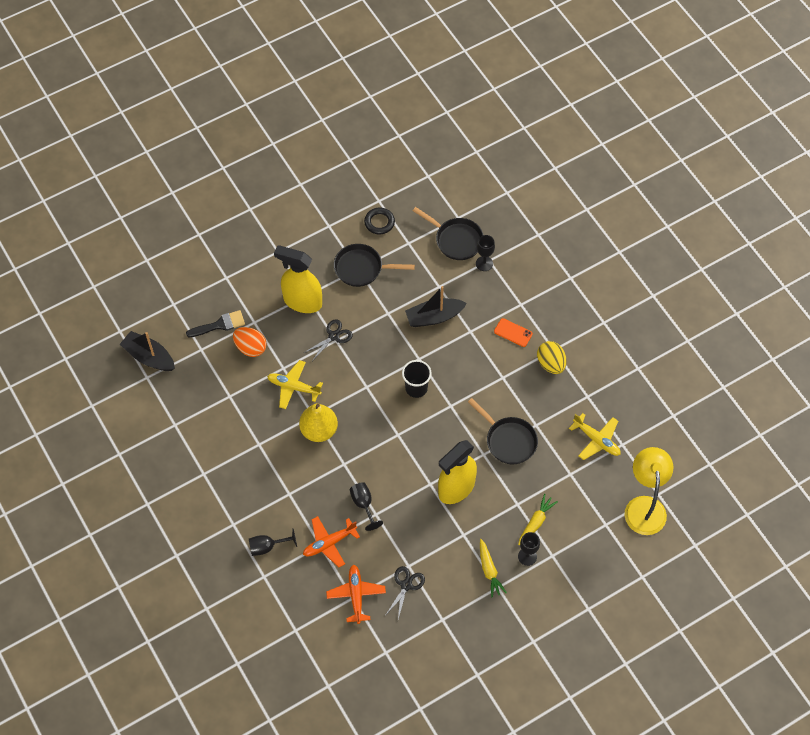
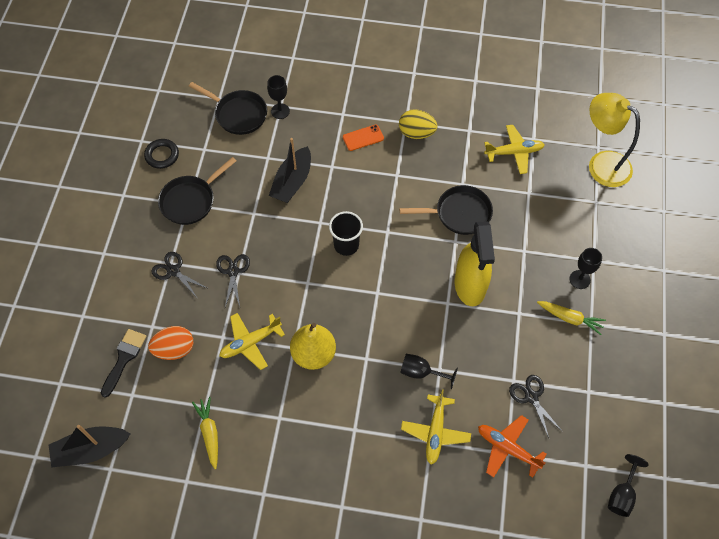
camera: 50 degrees left, 0 degrees up
black goblet [249,529,297,556] -> black goblet moved to [608,454,649,517]
yellow spray bottle [274,246,322,313] -> black scissors [152,252,209,299]
orange plane [303,516,360,567] -> yellow plane [401,389,471,464]
black pan [413,207,483,260] -> black pan turned 45 degrees clockwise [189,82,267,135]
yellow carrot [518,494,558,545] -> yellow carrot moved to [192,397,218,469]

